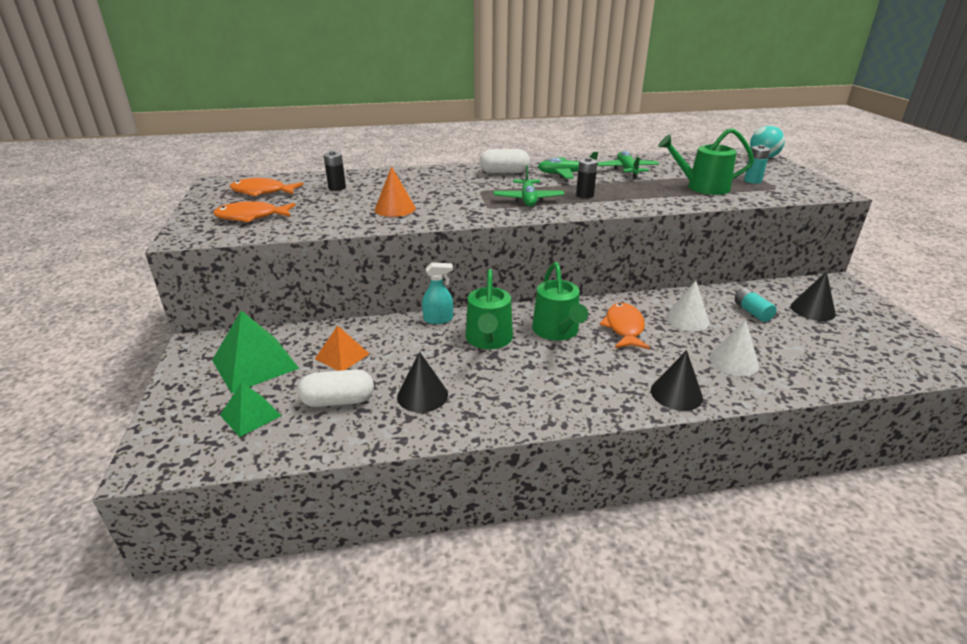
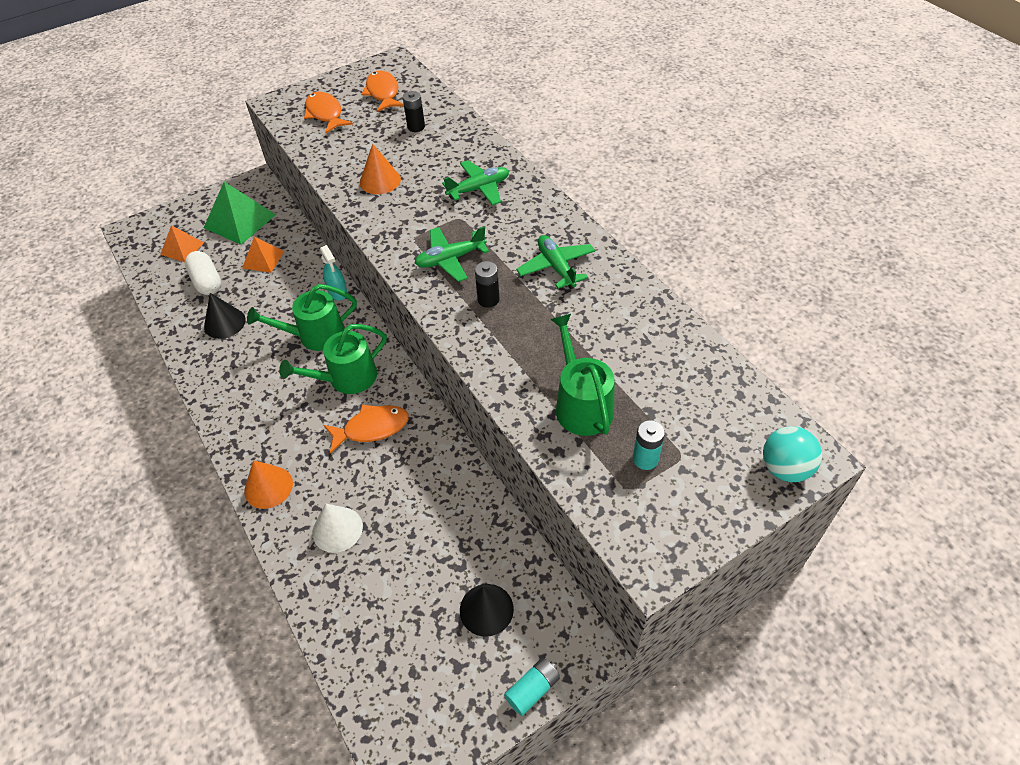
camera: 70 degrees right, 20 degrees up
green pyramid [220,382,282,437] -> orange pyramid [160,226,205,262]
white capsule [479,149,530,173] -> none
green plane [597,151,659,179] -> green plane moved to [442,160,509,206]
black cone [651,350,703,411] -> orange cone [244,460,293,509]
white cone [665,281,709,331] -> none
turquoise battery [735,288,777,322] -> turquoise battery moved to [504,658,560,716]

